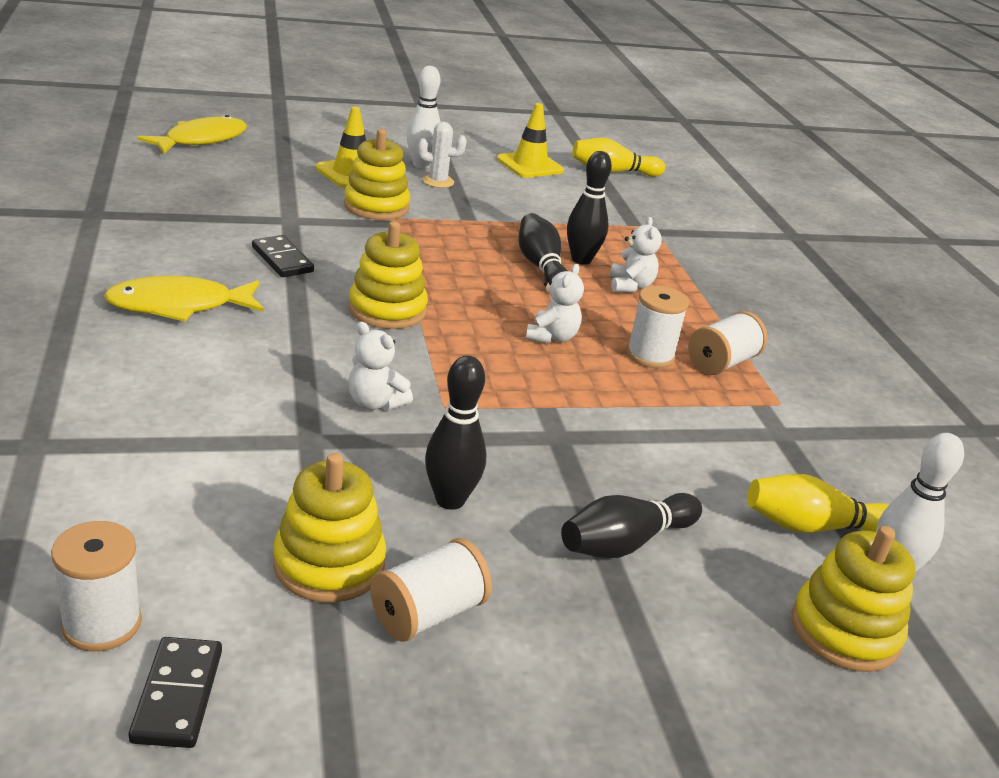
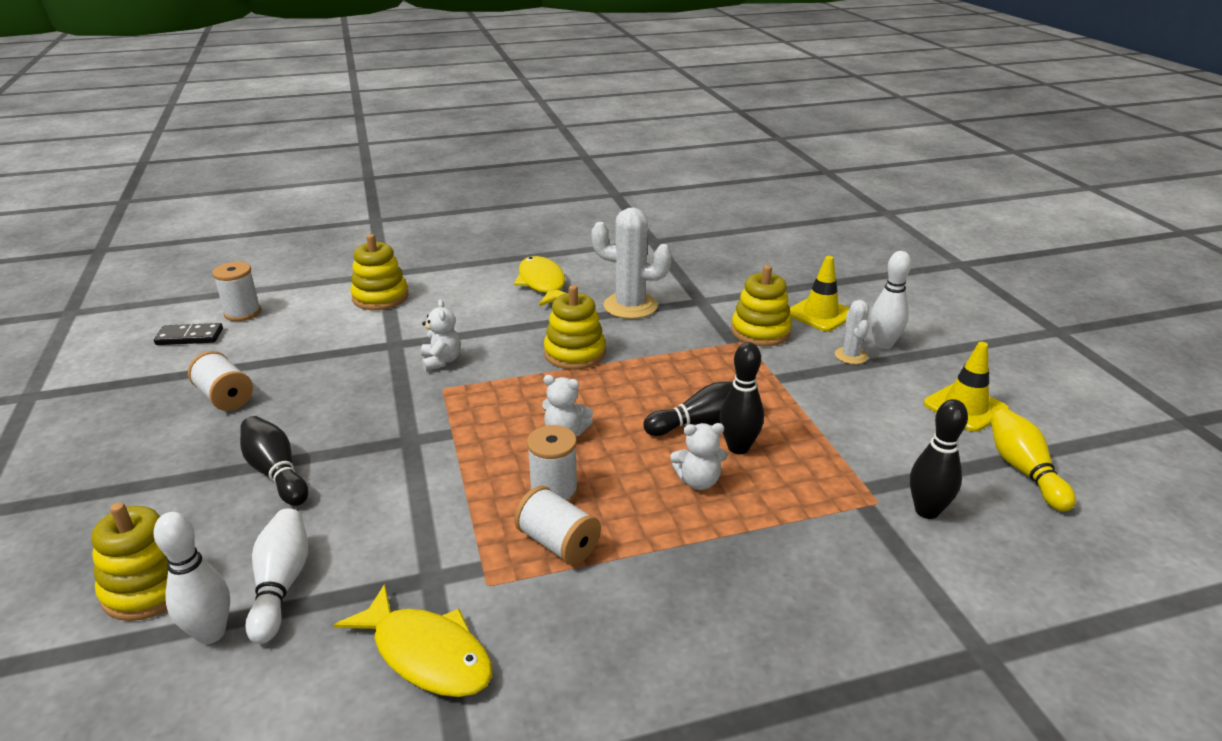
camera: 90 degrees right, 0 degrees up
yellow fish [137,115,247,154] -> yellow fish moved to [334,584,492,697]
black domino [252,235,314,277] -> white cactus [591,208,672,319]
yellow stacking toy [273,453,386,602] -> yellow stacking toy moved to [350,234,408,310]
white teddy bear [348,322,413,411] -> white teddy bear turned 135 degrees clockwise [421,300,461,371]
black bowling pin [425,355,487,510] -> black bowling pin moved to [910,399,968,519]
yellow bowling pin [747,474,890,533] -> white bowling pin [245,508,308,644]

